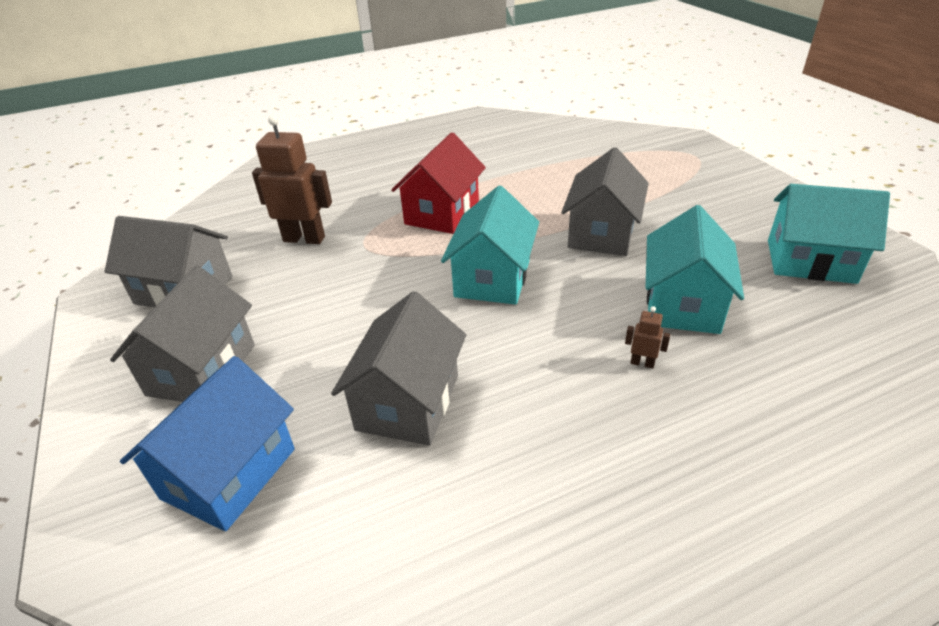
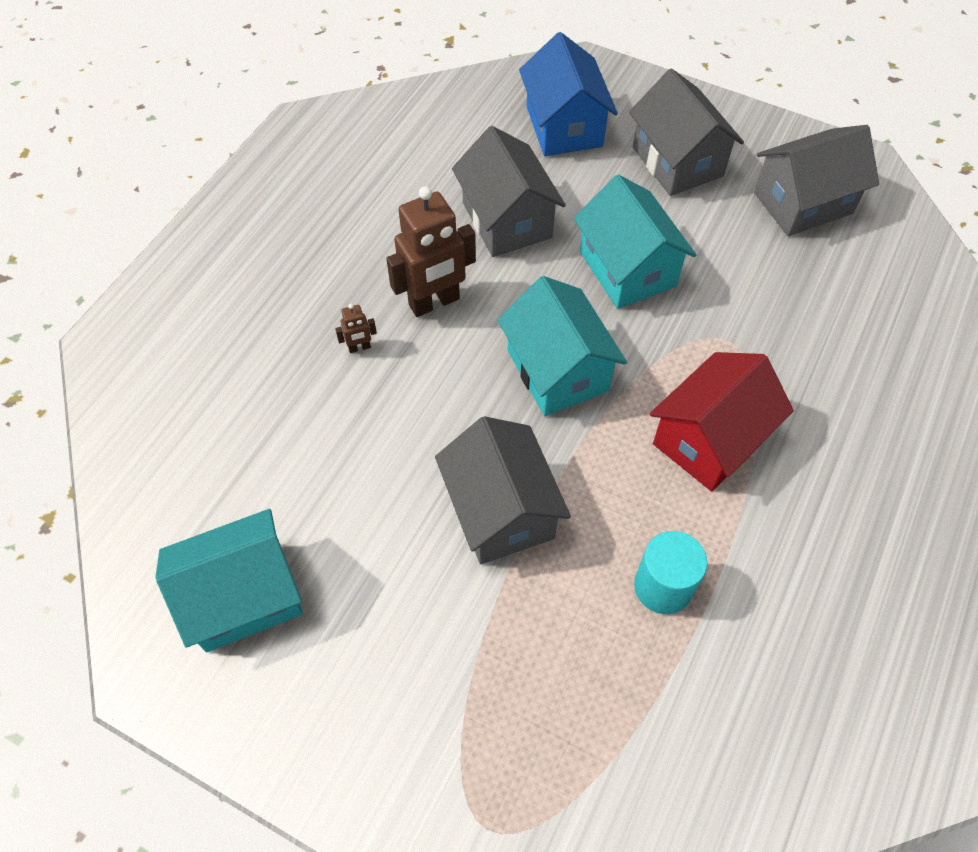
camera: 140 degrees right, 20 degrees up
brown robot [252,114,332,244] -> brown robot moved to [386,186,476,317]
red house [391,132,486,234] -> red house turned 60 degrees clockwise [650,352,794,491]
turquoise house [645,205,744,334] -> turquoise house moved to [574,175,696,309]
none -> turquoise cylinder [634,531,708,614]

